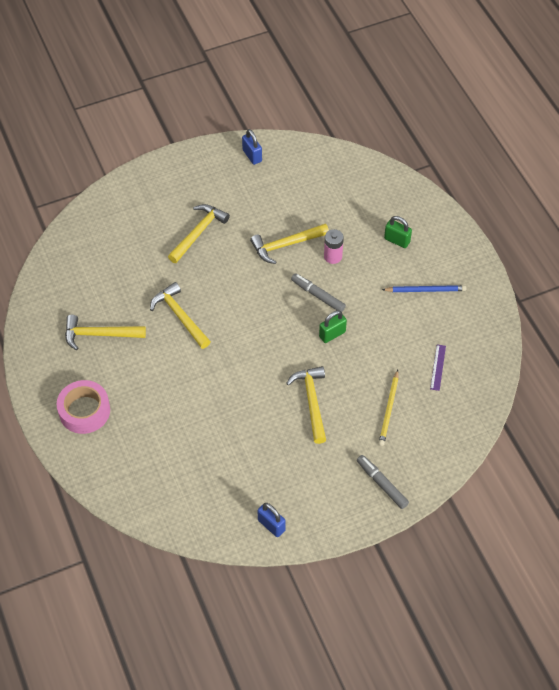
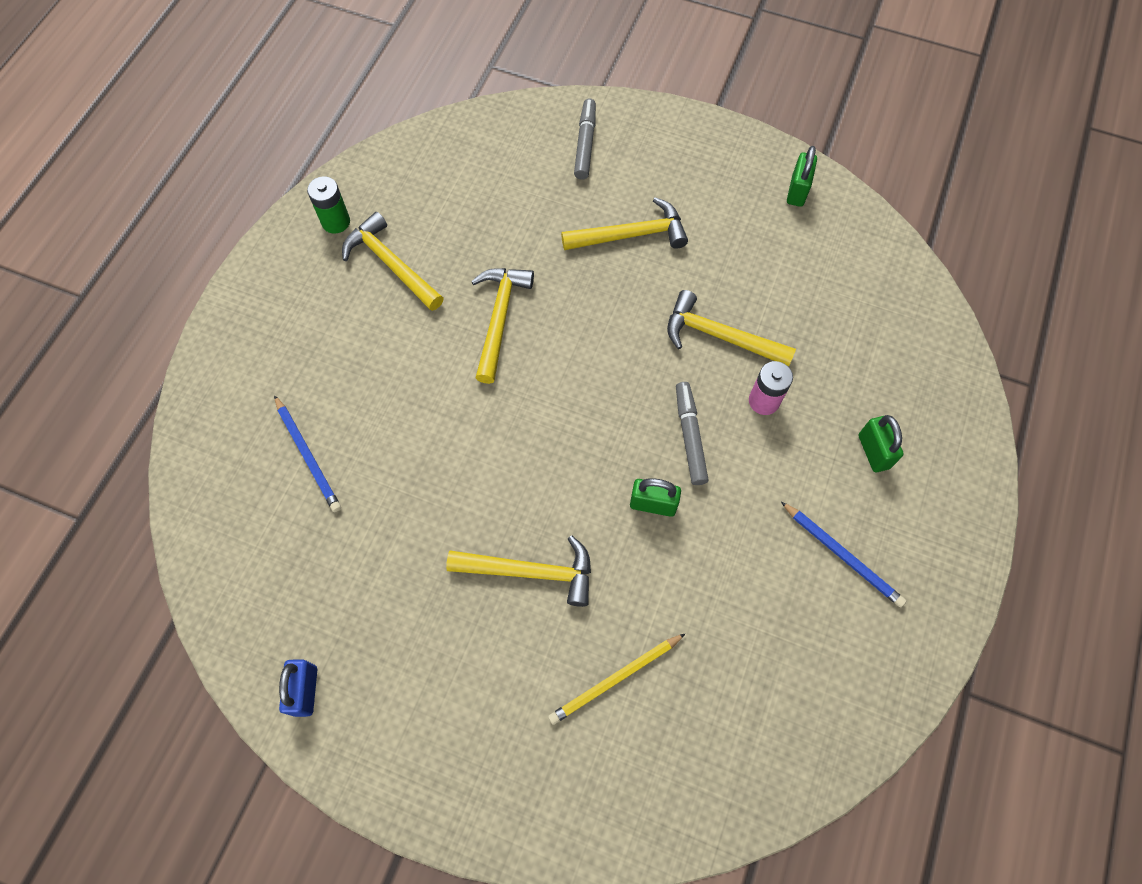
camera: 45 degrees right, 10 degrees up
pink tape [56,380,110,434] -> none
blue padlock [242,129,262,165] -> green padlock [787,146,817,207]
yellow hammer [286,366,326,444] -> yellow hammer turned 60 degrees clockwise [446,536,591,607]
grey marker [357,455,409,509] -> grey marker moved to [574,98,596,180]
purple ruler [430,344,446,391] -> none
none -> blue pencil [274,395,341,512]
none -> green battery [307,176,350,234]

